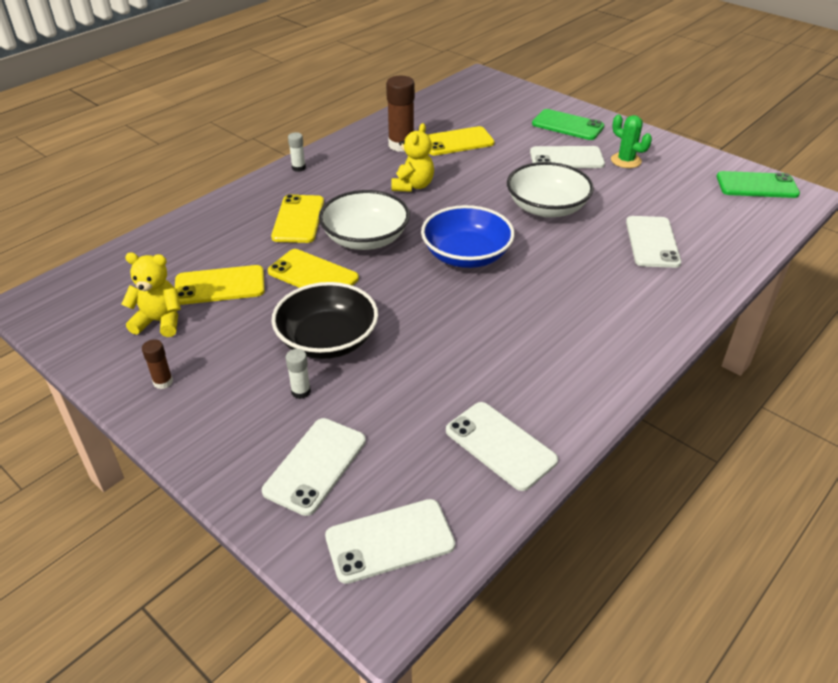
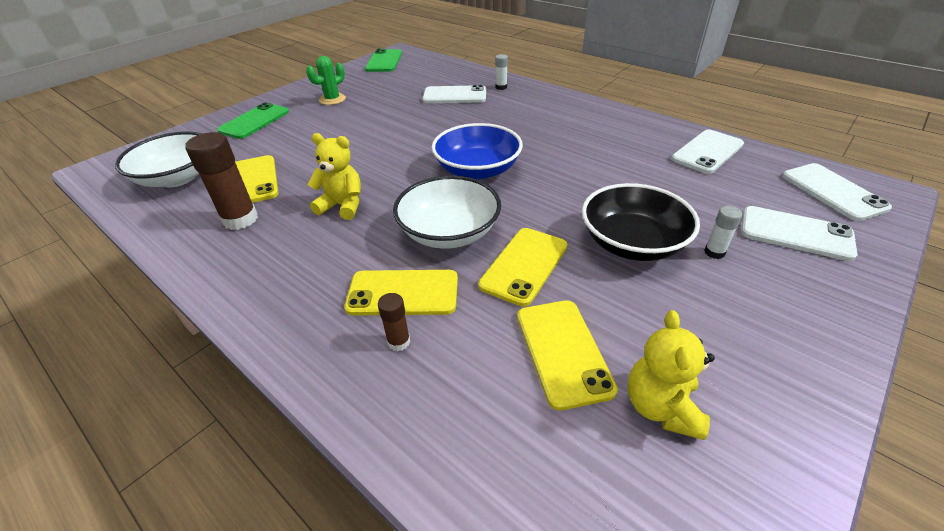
camera: 90 degrees left, 0 degrees up
brown glue stick [142,339,173,389] -> brown glue stick moved to [378,293,410,351]
white glue stick [288,132,306,172] -> white glue stick moved to [495,54,508,90]
white bowl [507,162,594,218] -> white bowl moved to [115,132,202,187]
white phone [530,146,605,168] -> none

